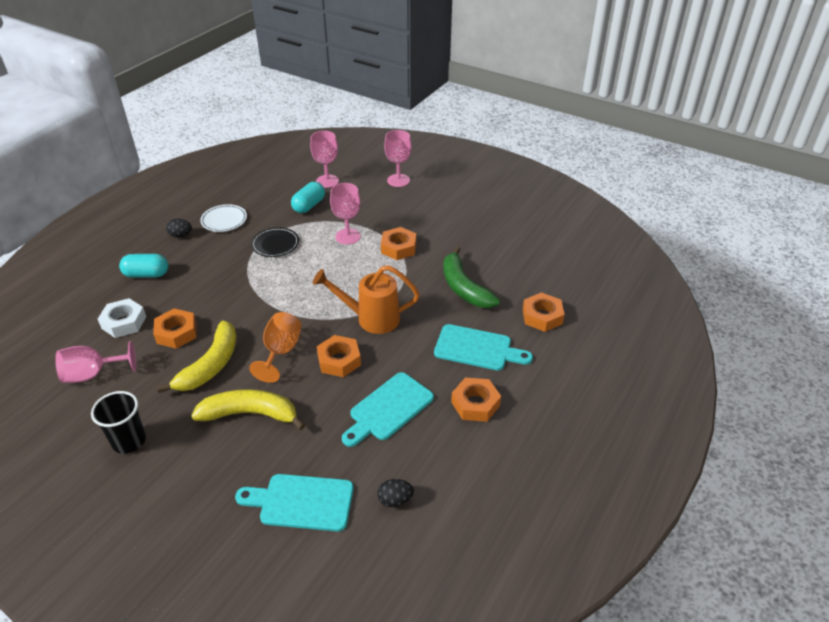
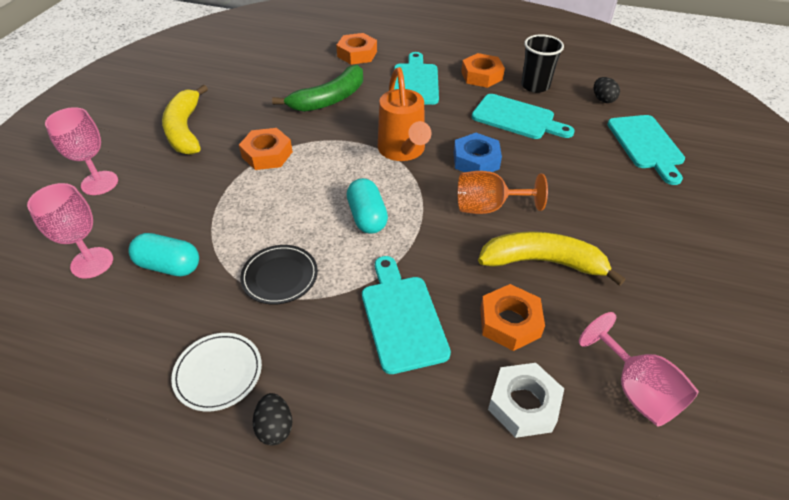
camera: 105 degrees left, 5 degrees up
black cup [91,391,146,454] -> black cup moved to [521,34,564,93]
turquoise capsule [119,254,168,278] -> turquoise capsule moved to [347,178,388,234]
yellow banana [191,389,305,430] -> yellow banana moved to [162,85,208,155]
orange nut [317,335,361,377] -> blue nut [454,133,502,172]
pink goblet [330,183,361,244] -> none
none -> turquoise cutting board [362,256,451,374]

